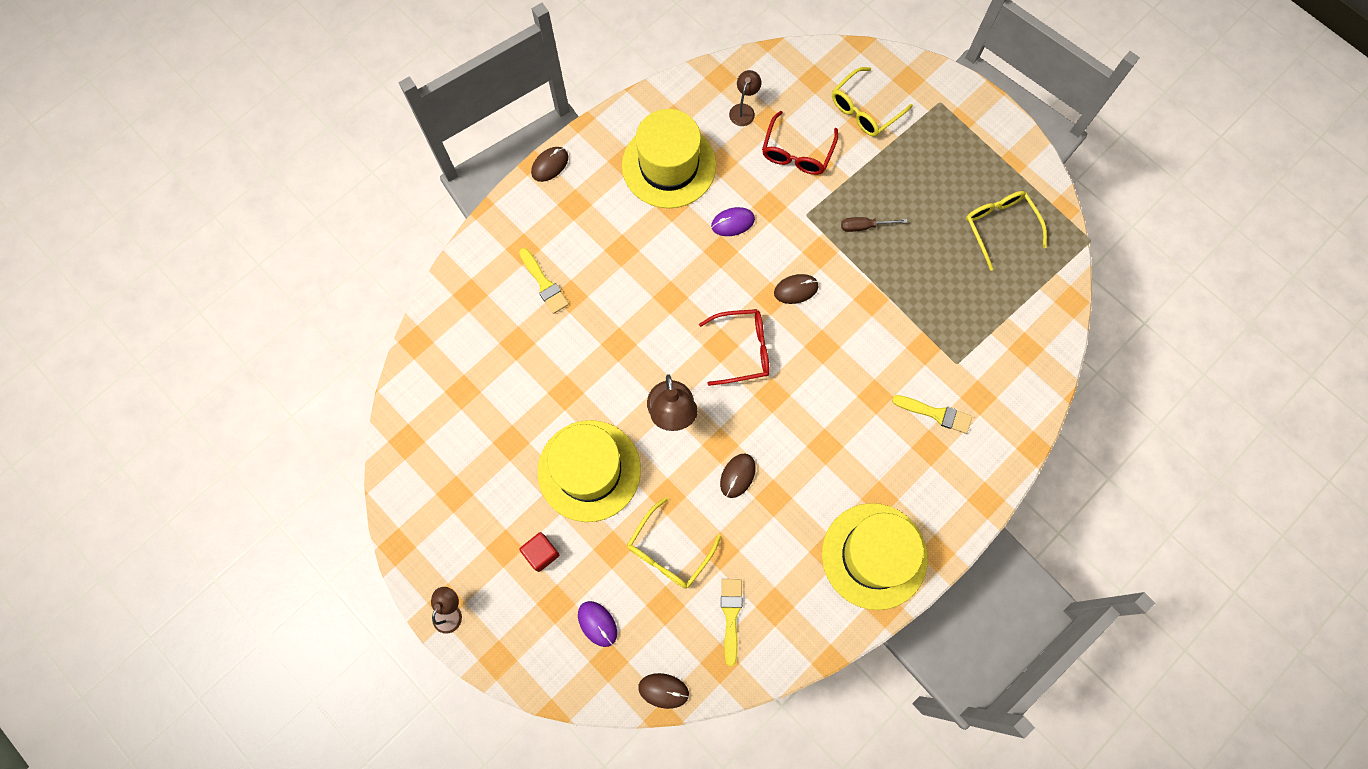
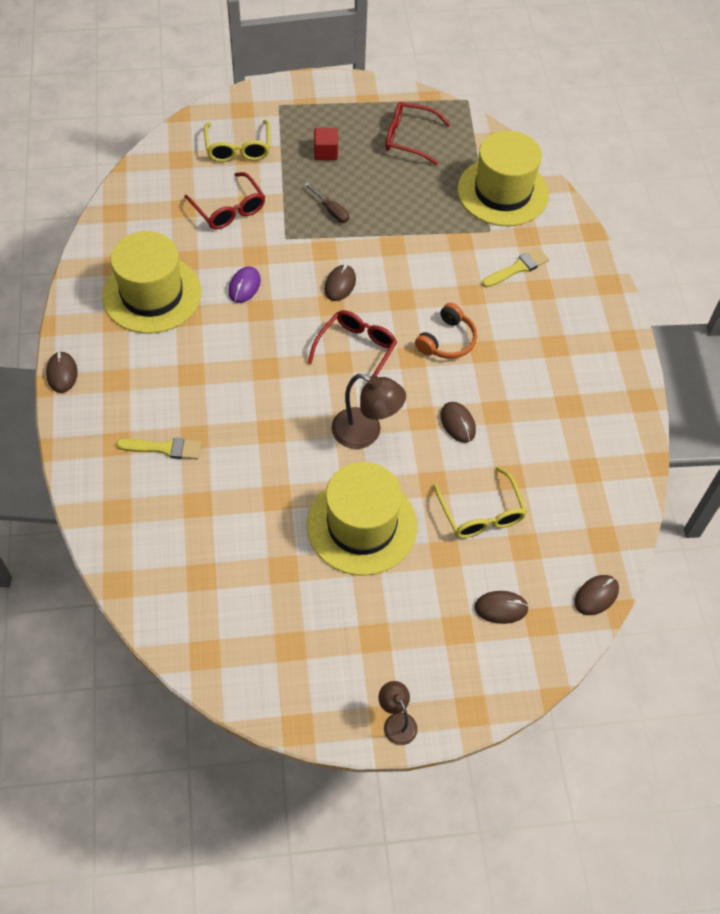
camera: 55 degrees left, 15 degrees down
red cube [519,532,559,572] -> red cube moved to [314,128,338,160]
purple mouse [578,601,617,647] -> brown mouse [474,591,529,624]
yellow brush [721,579,742,666] -> none
brown lamp [729,70,761,126] -> none
yellow hat [822,503,928,610] -> yellow hat moved to [457,130,549,226]
brown screwdriver [841,217,908,232] -> brown screwdriver turned 75 degrees counterclockwise [304,183,349,223]
yellow glasses [966,191,1047,271] -> red glasses [385,101,451,165]
none -> orange headphones [415,303,477,359]

